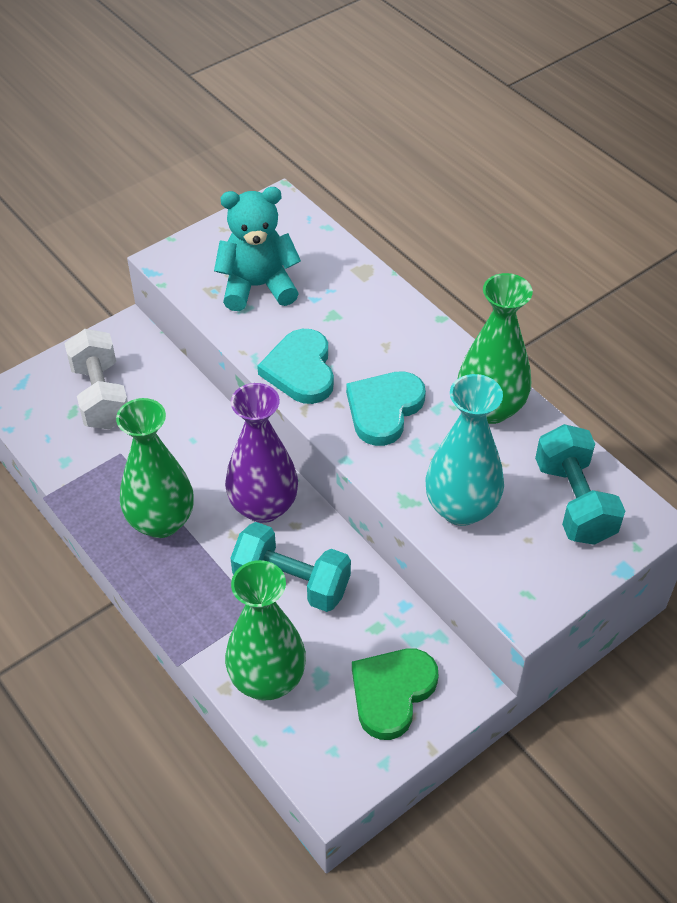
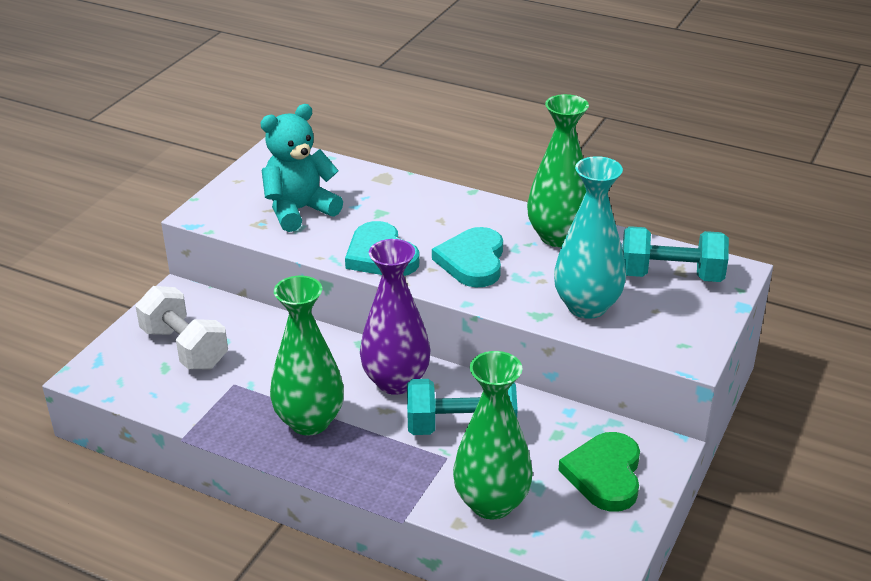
camera: 25 degrees left, 15 degrees down
turquoise dumbbell [535,424,625,545] -> turquoise dumbbell turned 45 degrees counterclockwise [622,226,729,282]

